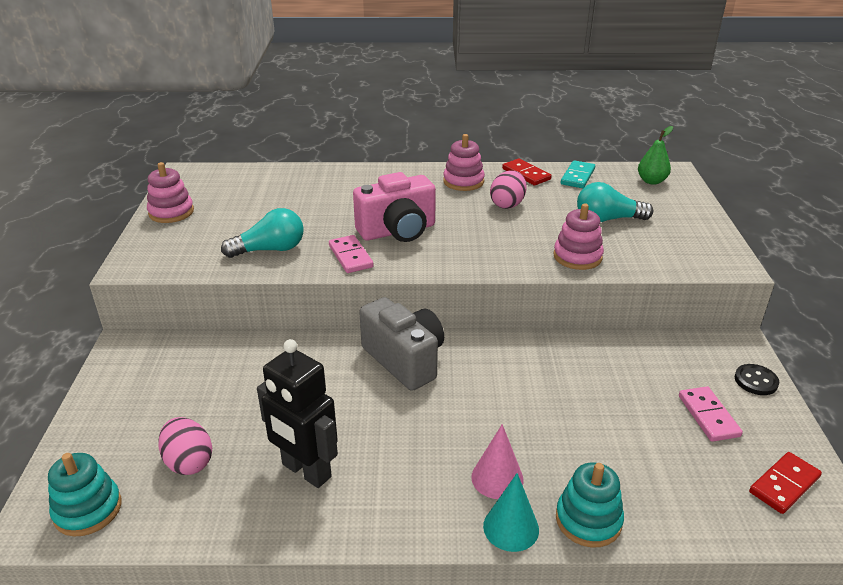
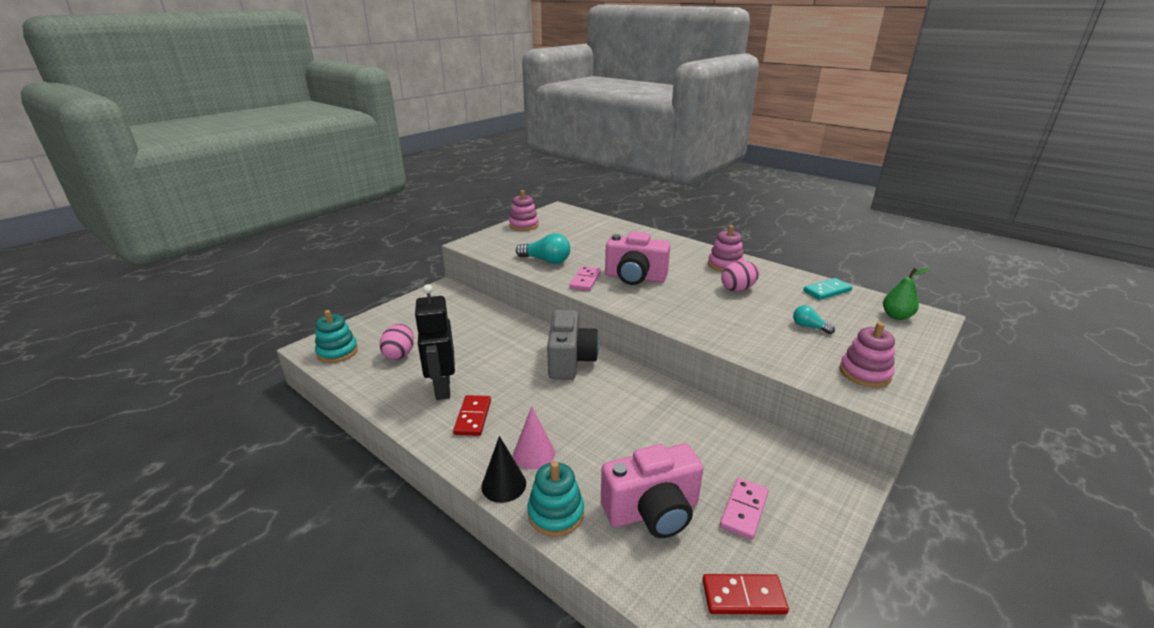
camera: 40 degrees right, 5 degrees down
turquoise cone [483,473,539,552] -> black cone [481,436,526,503]
red domino [502,158,552,186] -> red domino moved to [453,395,491,436]
pink stacking toy [553,203,604,270] -> pink stacking toy moved to [840,322,895,387]
turquoise light bulb [577,182,653,222] -> turquoise light bulb [793,305,835,334], size x0.57
black button [735,364,779,395] -> none
none -> pink camera [601,444,704,538]

